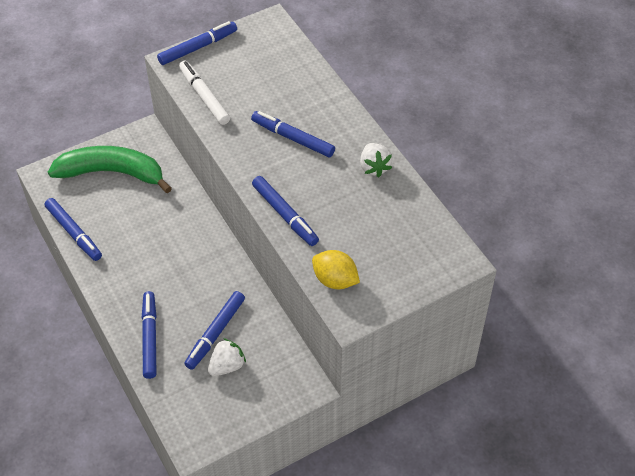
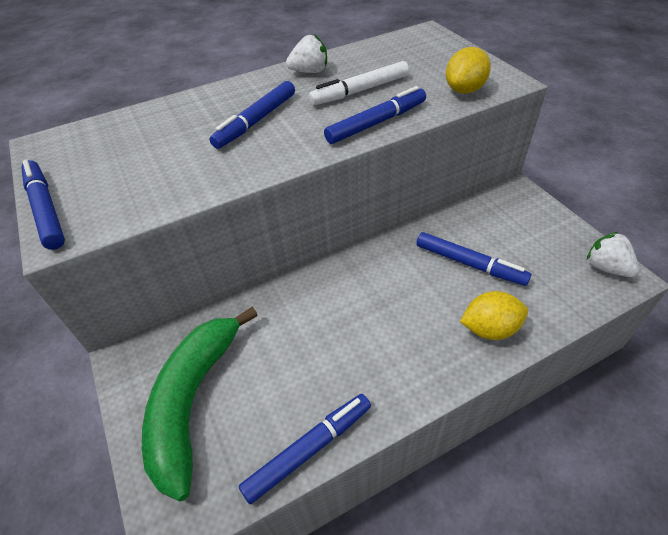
camera: 85 degrees left, 5 degrees down
blue marker [142,291,157,379] -> yellow lemon [460,291,528,340]
white marker [179,61,230,125] -> white marker moved to [309,61,409,105]
white strawberry [208,338,246,376] -> white strawberry moved to [587,232,639,277]

